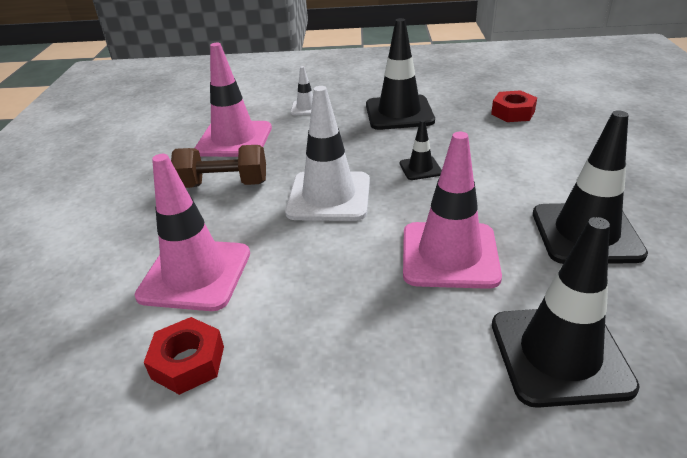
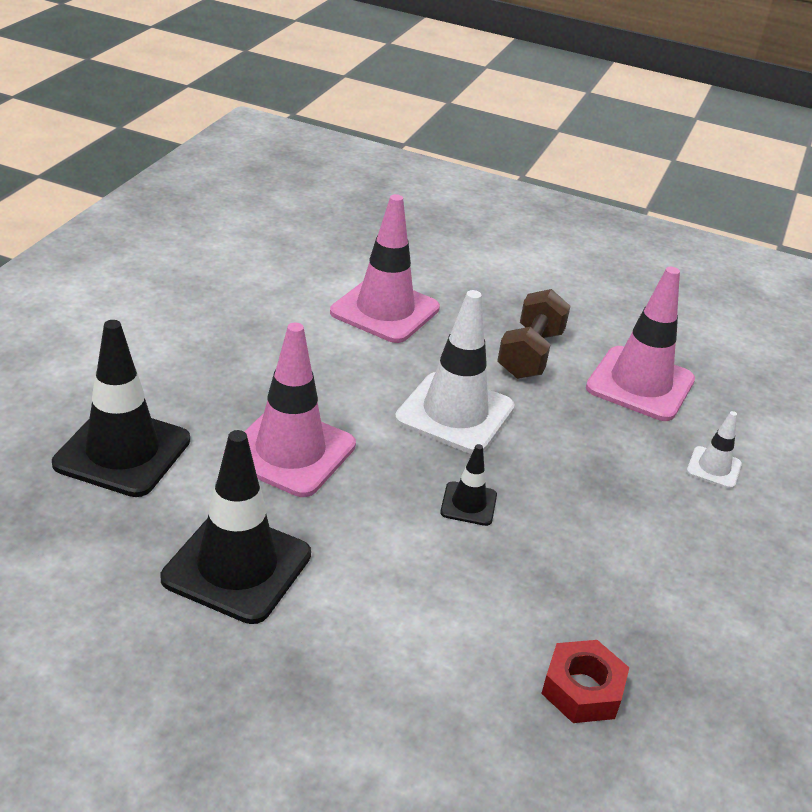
camera: 105 degrees right, 0 degrees up
red nut [144,317,224,395] -> none
black traffic cone [366,18,435,130] -> none

